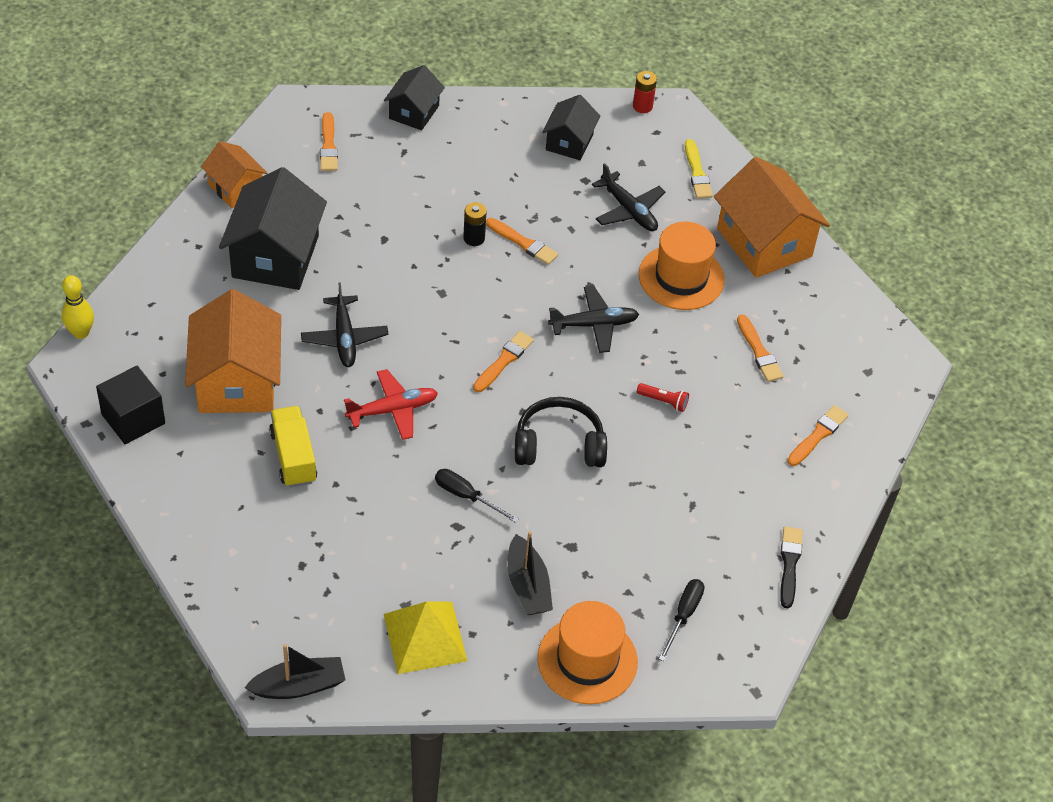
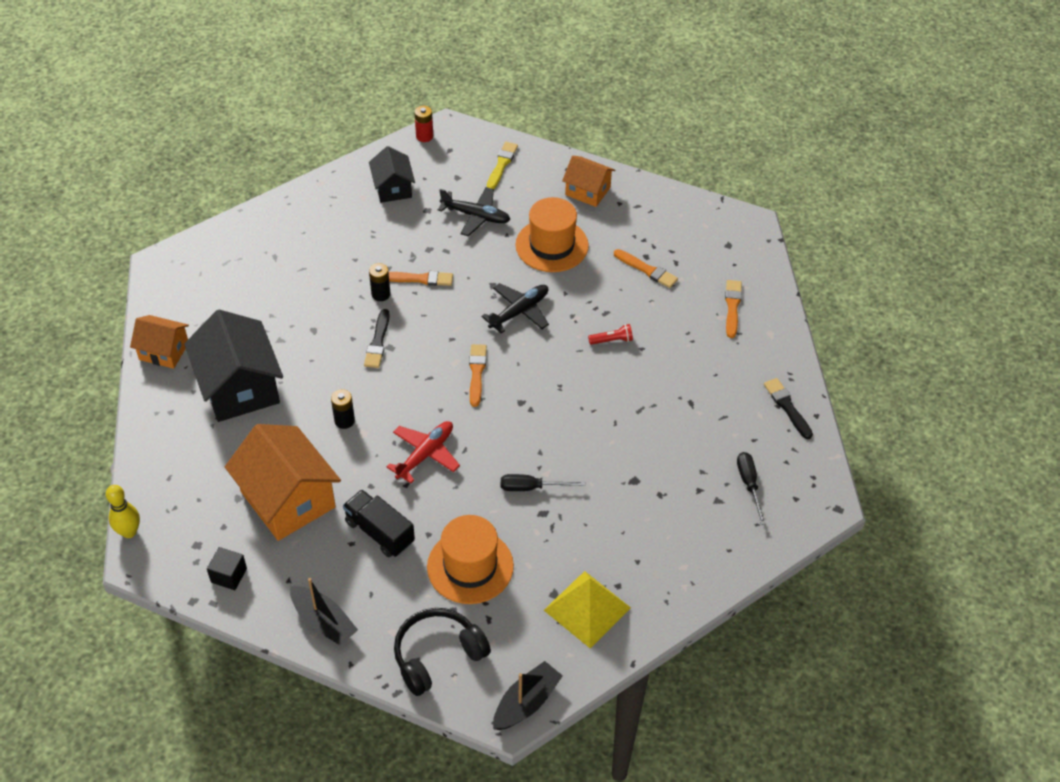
camera: 30 degrees left, 0 degrees up
black cube [96,366,165,444] -> black cube [207,547,247,590], size x0.62
yellow truck [269,406,317,487] -> black truck [343,490,415,557]
black plane [301,282,388,367] -> black battery [331,389,355,429]
orange brush [320,112,338,171] -> none
black house [384,65,445,130] -> none
black boat [507,531,553,615] -> black boat moved to [290,578,358,646]
black headphones [515,397,607,467] -> black headphones moved to [394,608,491,696]
orange hat [537,601,638,704] -> orange hat moved to [427,515,514,604]
yellow brush [685,139,713,199] -> yellow brush turned 120 degrees counterclockwise [487,142,518,189]
orange house [714,157,830,278] -> orange house [562,155,615,207], size x0.57
none -> black brush [364,309,390,368]

